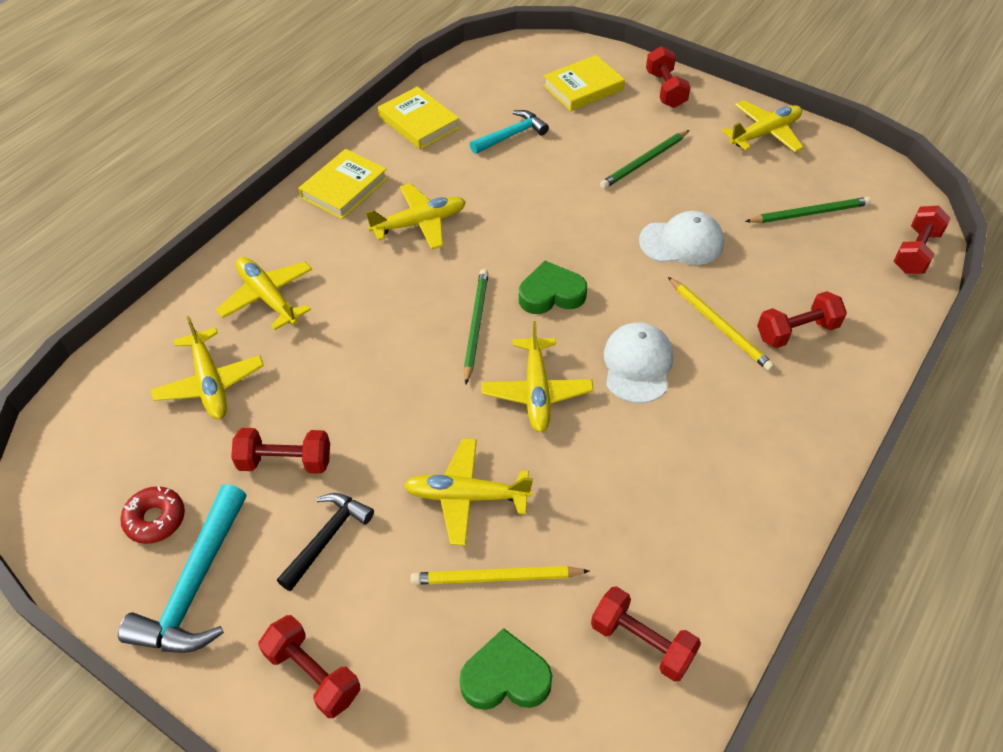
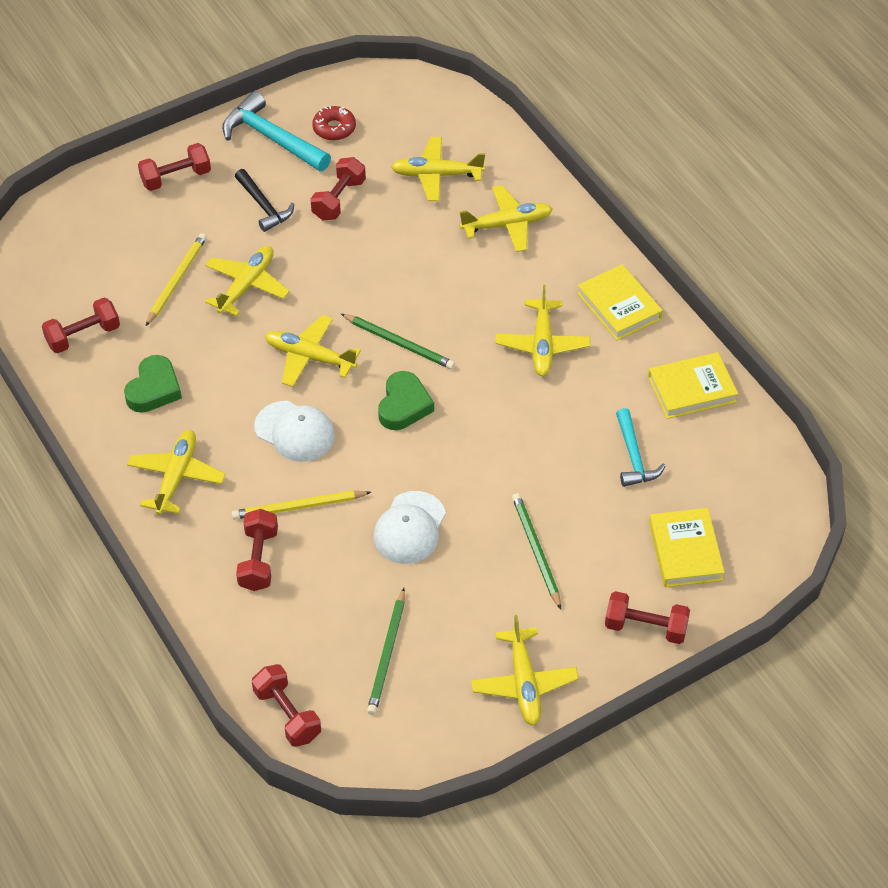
camera: 115 degrees right, 0 degrees up
green heart [459,628,552,710] -> green heart moved to [124,355,182,413]
none -> yellow plane [127,430,226,515]

